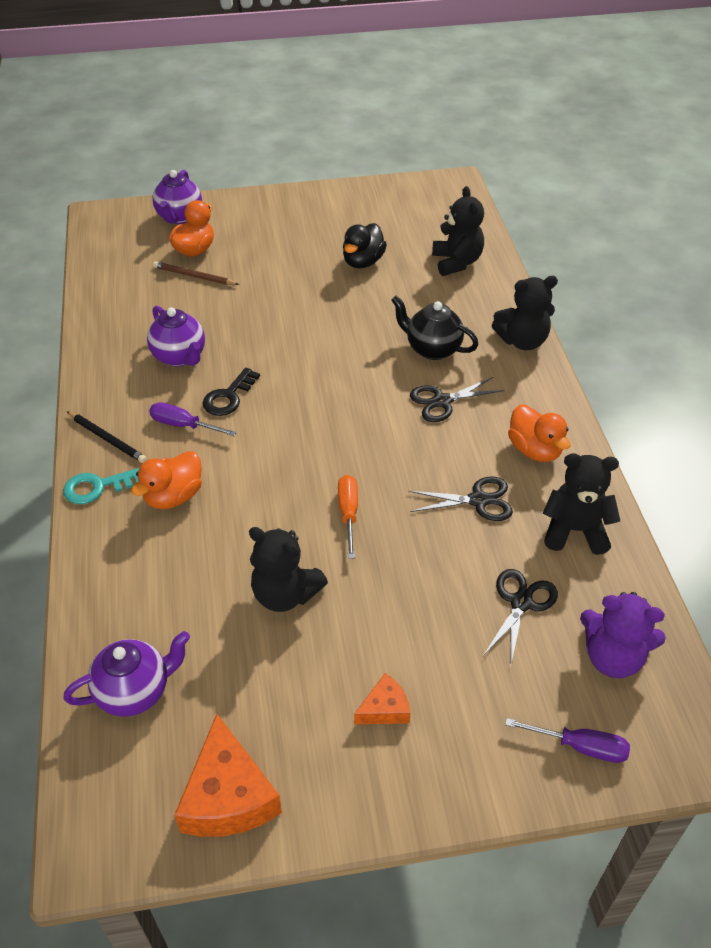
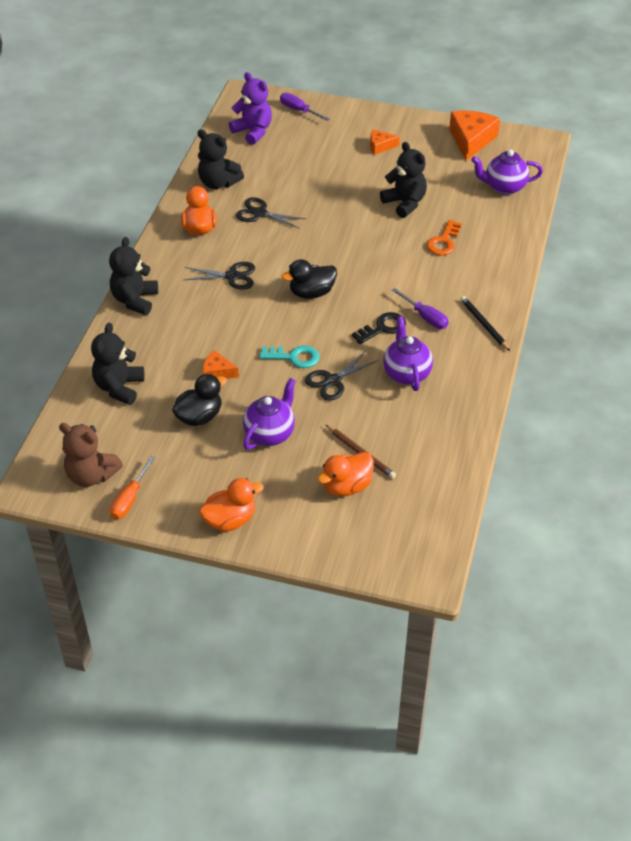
camera: 155 degrees left, 0 degrees up
turquoise key [63,468,139,504] -> turquoise key moved to [260,346,319,368]
orange duck [131,451,202,509] -> orange duck moved to [199,478,264,531]
purple teapot [153,170,202,224] -> purple teapot moved to [243,378,296,450]
orange screwdriver [338,475,358,559] -> orange screwdriver moved to [110,456,155,519]
black teapot [391,295,479,360] -> none
black scissors [483,569,558,668] -> black scissors moved to [305,351,379,401]
black teddy bear [492,276,558,350] -> black teddy bear turned 90 degrees counterclockwise [109,237,158,315]
none -> brown teddy bear [59,423,123,487]
none -> orange cheese [203,350,239,379]
none -> black duck [282,259,337,299]
none -> orange key [427,220,462,255]

